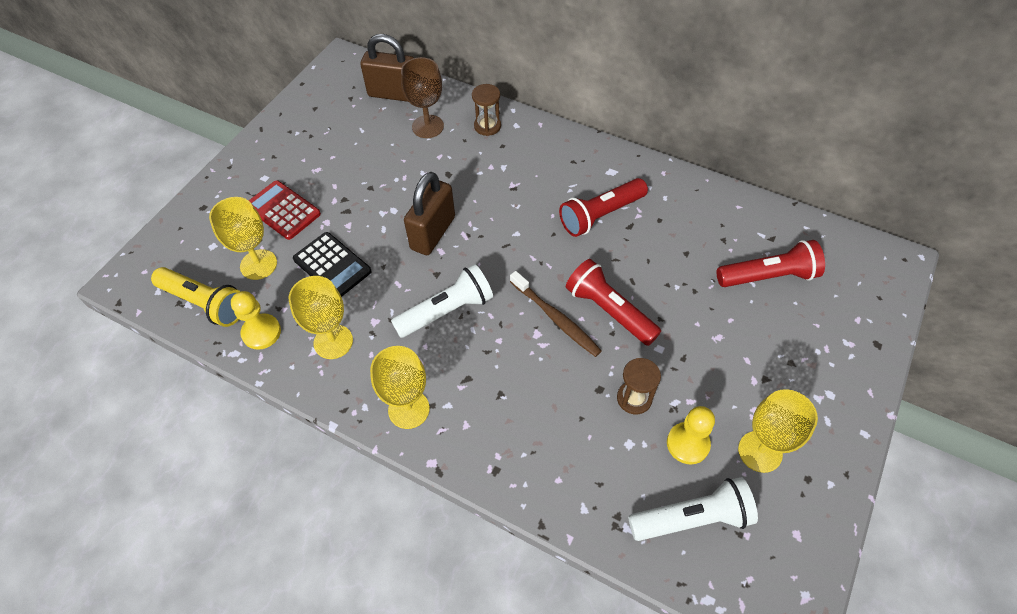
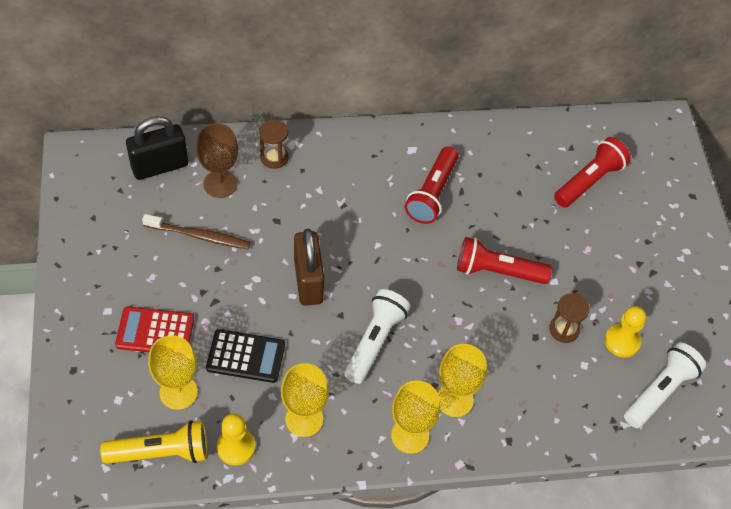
camera: 40 degrees left, 0 degrees up
brown padlock [360,34,414,102] -> black padlock [126,116,188,180]
brown toothbrush [510,271,602,357] -> brown toothbrush moved to [142,214,251,249]
yellow goblet [738,389,818,473] -> yellow goblet moved to [438,344,487,417]

